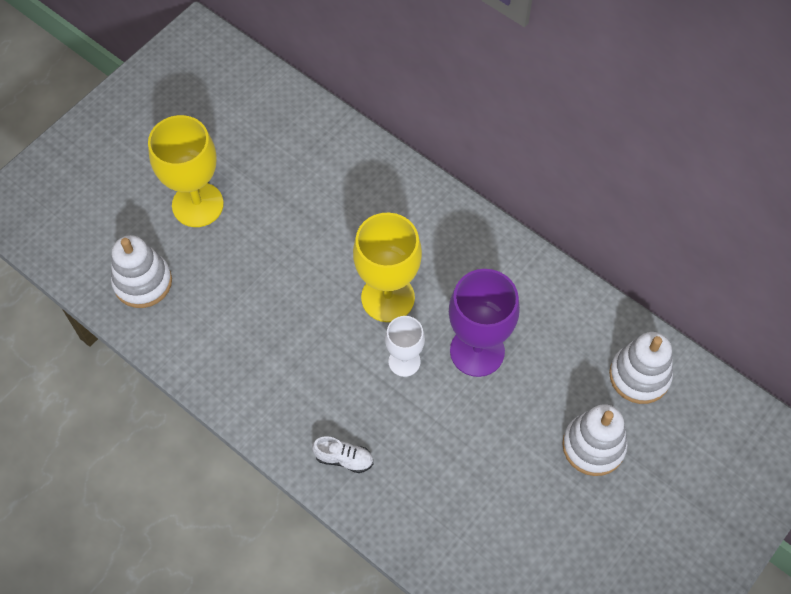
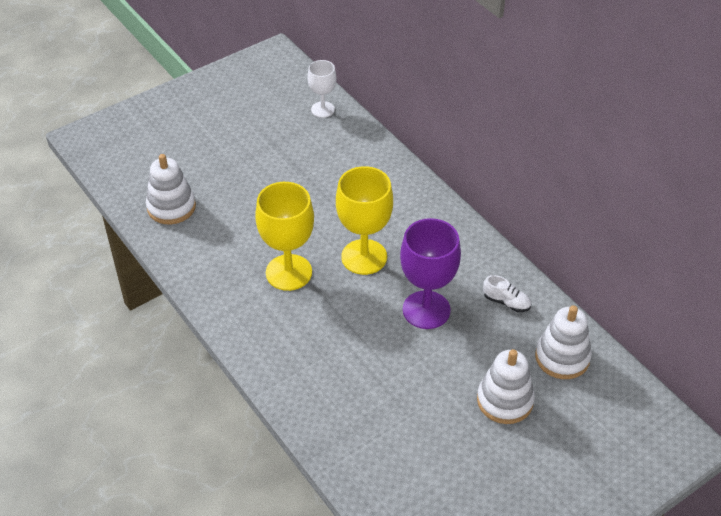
camera: 15 degrees right, 15 degrees down
yellow goblet [148,115,224,227] -> yellow goblet moved to [255,182,314,291]
white shoe [312,436,373,473] -> white shoe moved to [483,275,531,312]
white goblet [385,316,425,377] -> white goblet moved to [308,60,336,118]

